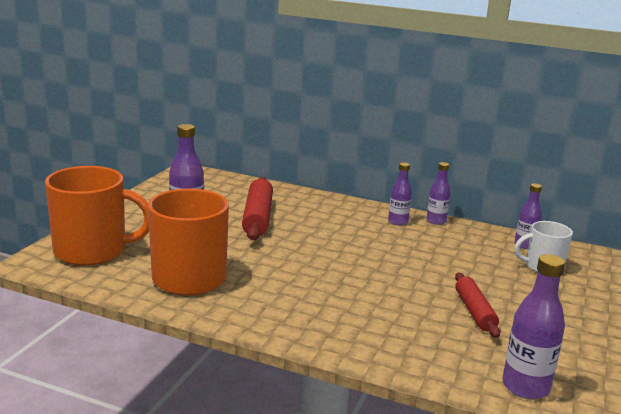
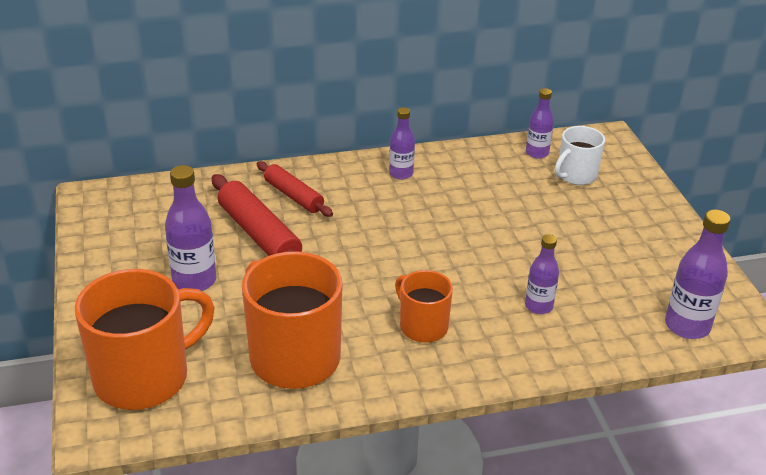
camera: 35 degrees left, 15 degrees up
purple bottle [426,162,451,225] -> purple bottle moved to [525,234,559,314]
red rolling pin [455,272,500,338] -> red rolling pin moved to [257,161,333,217]
none -> orange mug [395,270,453,343]

